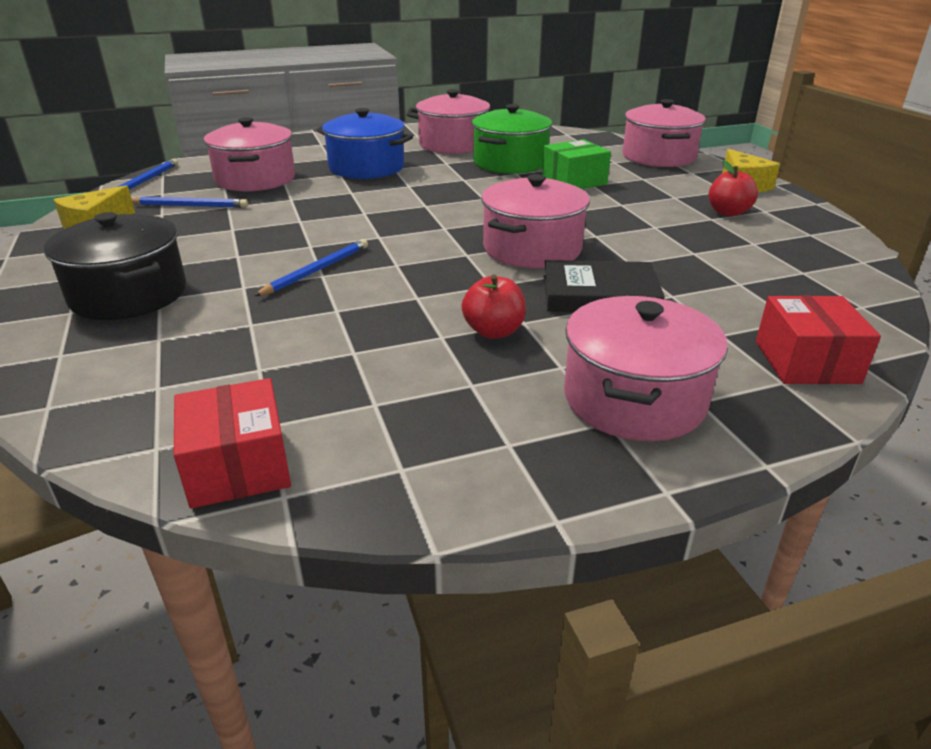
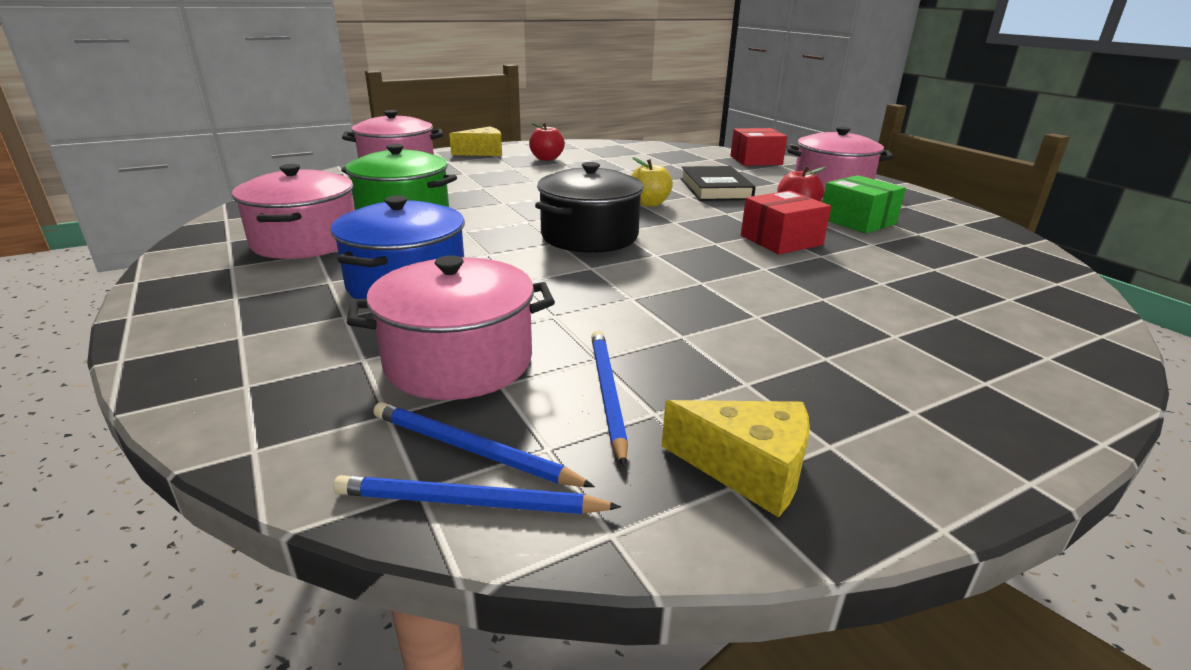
camera: 100 degrees left, 5 degrees down
black pot [44,212,186,320] -> black pot moved to [535,162,644,253]
red box [174,378,291,509] -> red box moved to [741,191,831,254]
blue pencil [254,239,368,296] -> blue pencil moved to [373,402,595,487]
pink pot [481,174,590,268] -> yellow apple [631,157,673,207]
green box [542,139,611,189] -> green box moved to [823,175,906,233]

